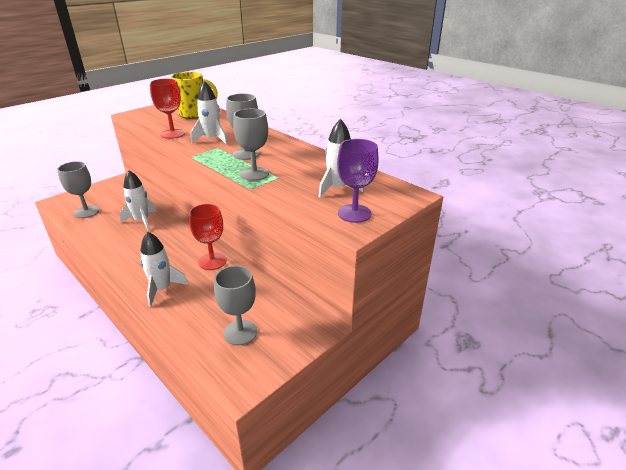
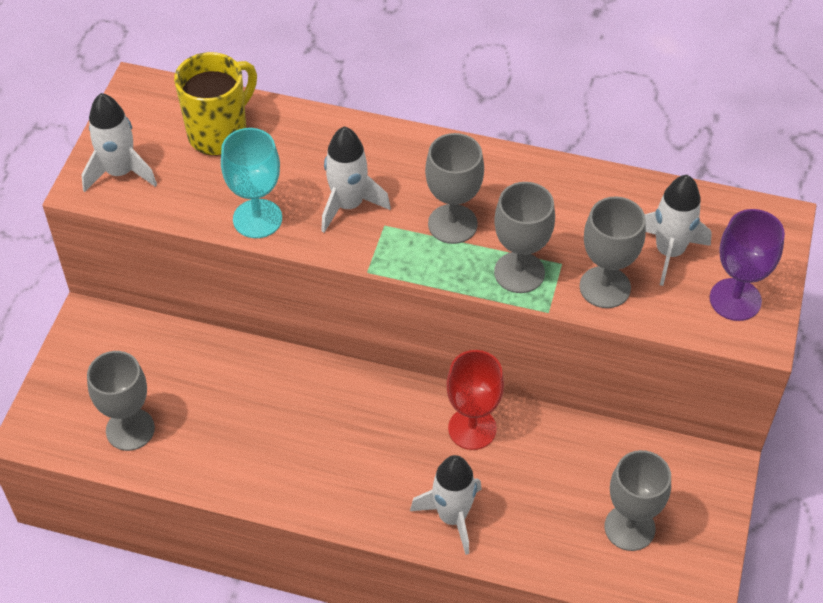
camera: 30 degrees left, 20 degrees up
white rocket [120,170,157,230] -> white rocket moved to [81,93,157,192]
red goblet [150,78,185,139] -> turquoise goblet [221,128,282,238]
none -> grey goblet [580,197,646,308]

